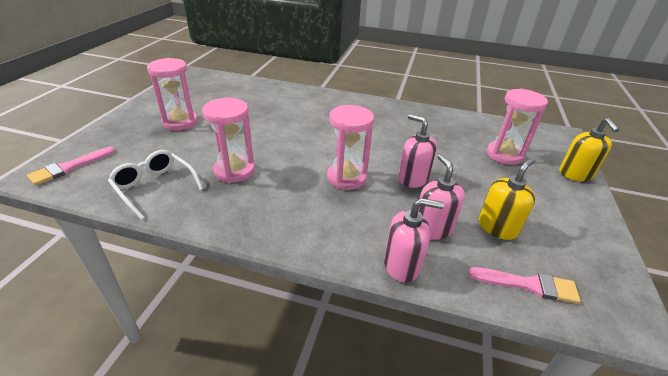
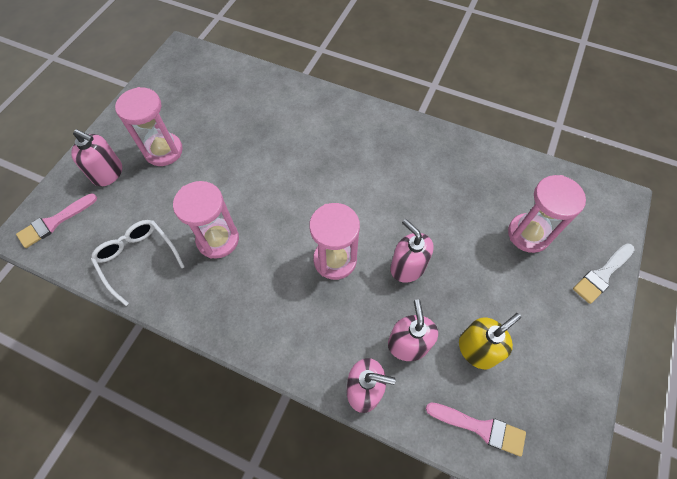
camera: 10 degrees right, 25 degrees up
yellow soap dispenser [559,118,619,181] -> white brush [573,243,635,304]
none -> pink soap dispenser [71,129,122,187]

